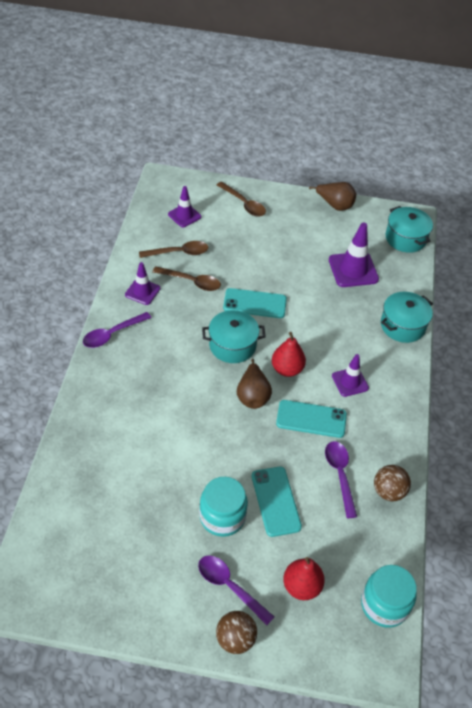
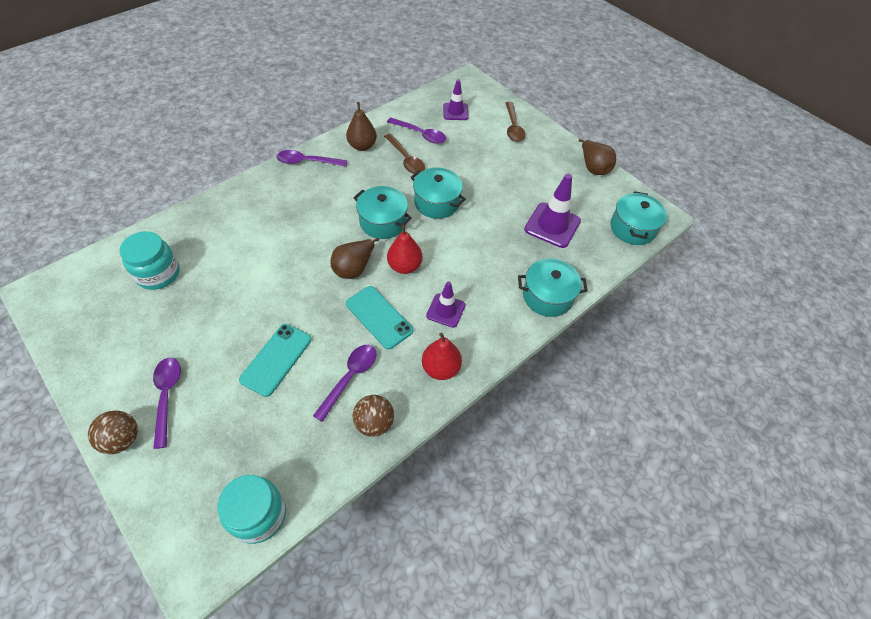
camera: 40 degrees right, 5 degrees up
purple traffic cone [125,262,160,305] -> brown pear [346,102,377,151]
brown spoon [139,241,208,258] -> purple spoon [387,118,446,144]
turquoise jar [199,477,248,537] -> turquoise jar moved to [119,231,180,290]
turquoise phone [223,288,287,318] -> turquoise pot [411,168,466,219]
red pear [283,557,325,600] -> red pear moved to [422,333,462,380]

